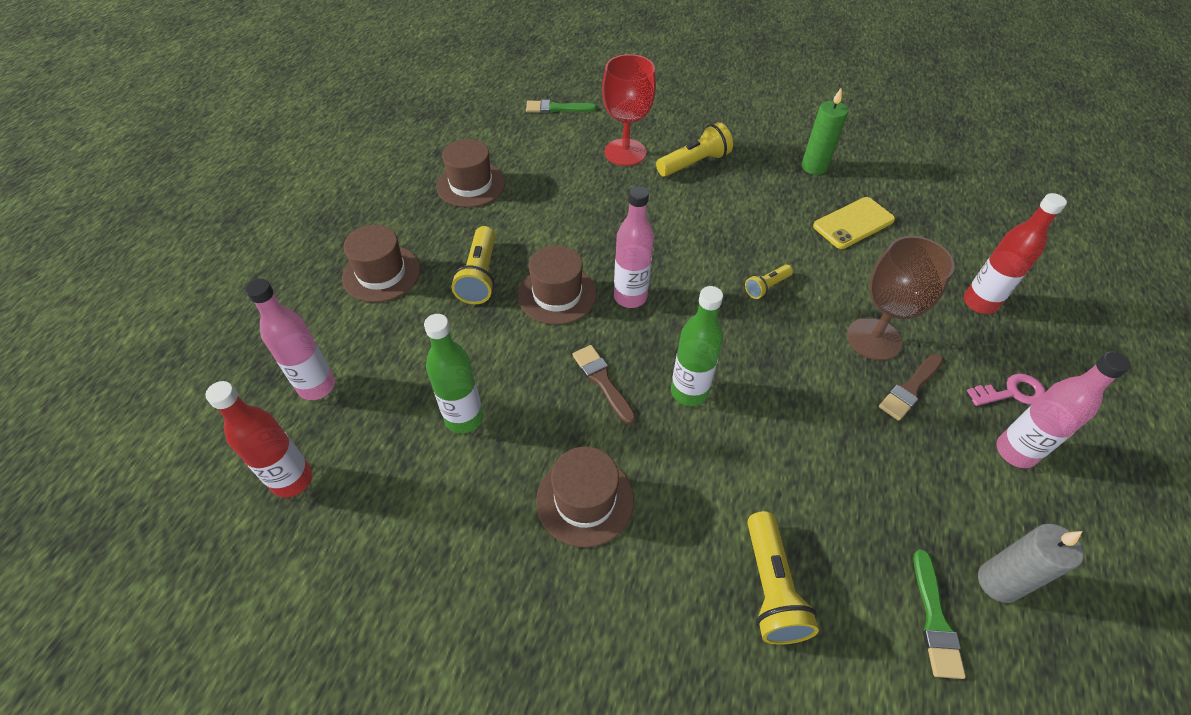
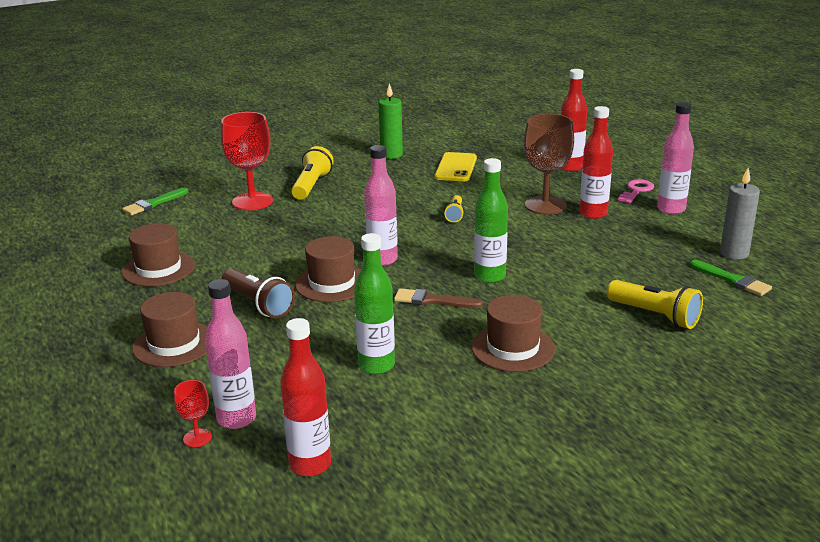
camera: 45 degrees left, 25 degrees down
yellow flashlight [452,226,496,304] -> brown flashlight [222,268,295,318]
brown brush [879,354,943,421] -> red bottle [579,106,613,219]
none -> red goblet [174,380,212,447]

